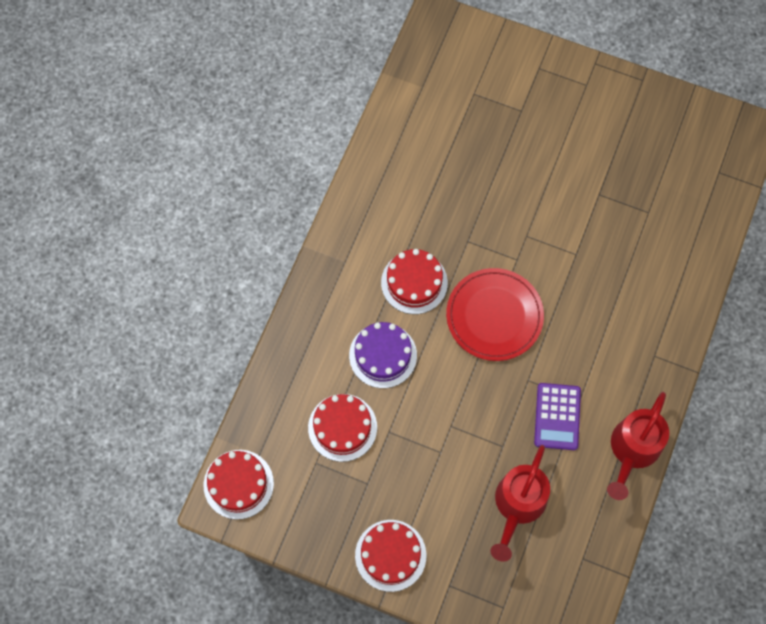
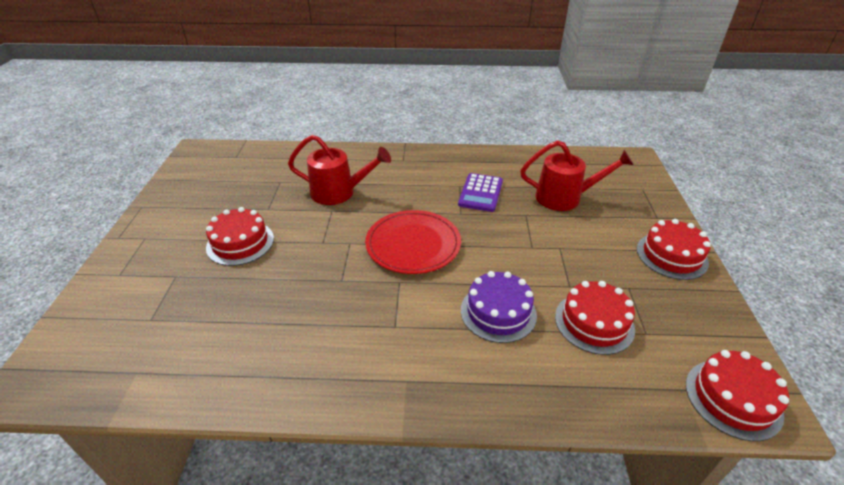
camera: 110 degrees left, 30 degrees down
red cake [381,249,448,314] -> red cake moved to [206,207,274,266]
purple calculator [534,383,581,450] -> purple calculator turned 120 degrees clockwise [458,173,503,212]
red watering can [607,392,669,500] -> red watering can moved to [288,135,391,205]

